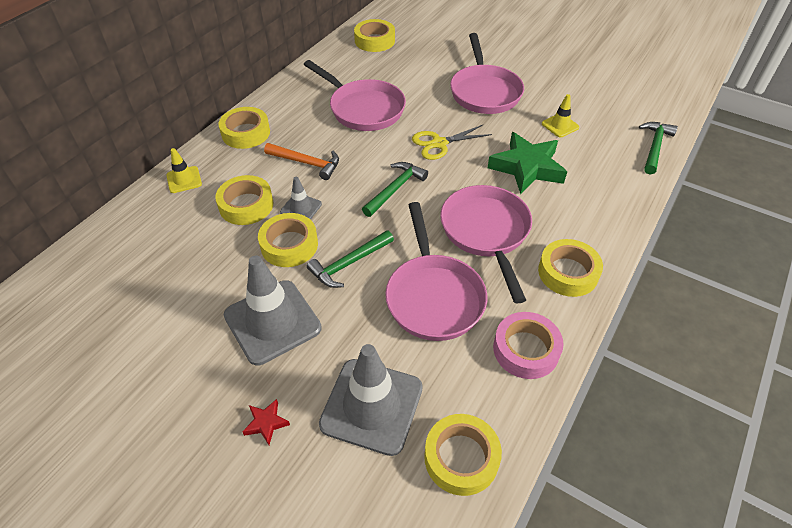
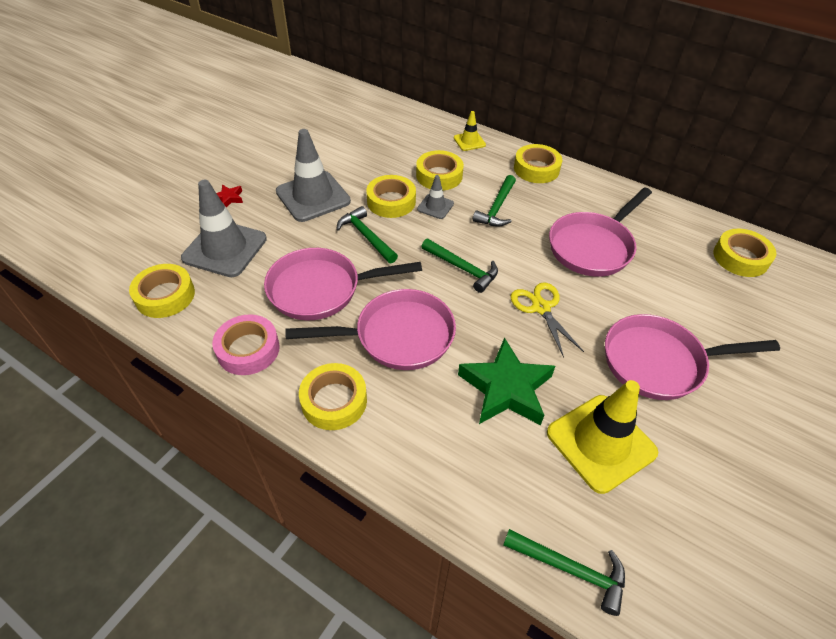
camera: 90 degrees right, 0 degrees up
orange hammer [264,143,339,180] -> green hammer [473,175,516,227]
yellow traffic cone [542,94,579,137] -> yellow traffic cone [547,380,658,494], size x2.03

